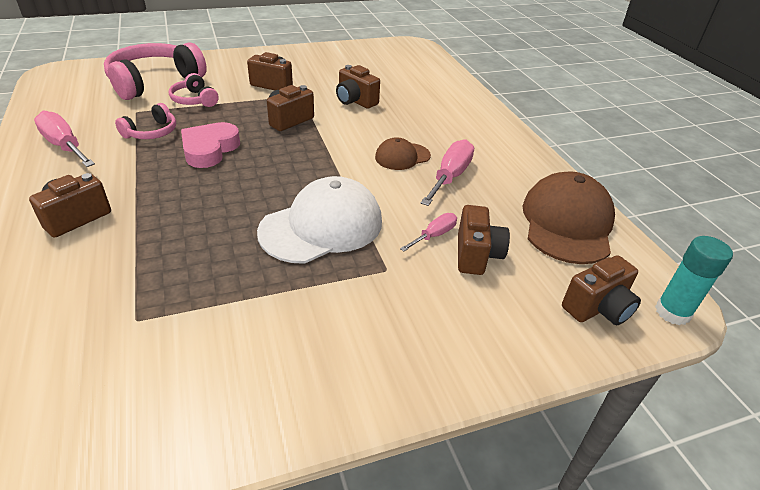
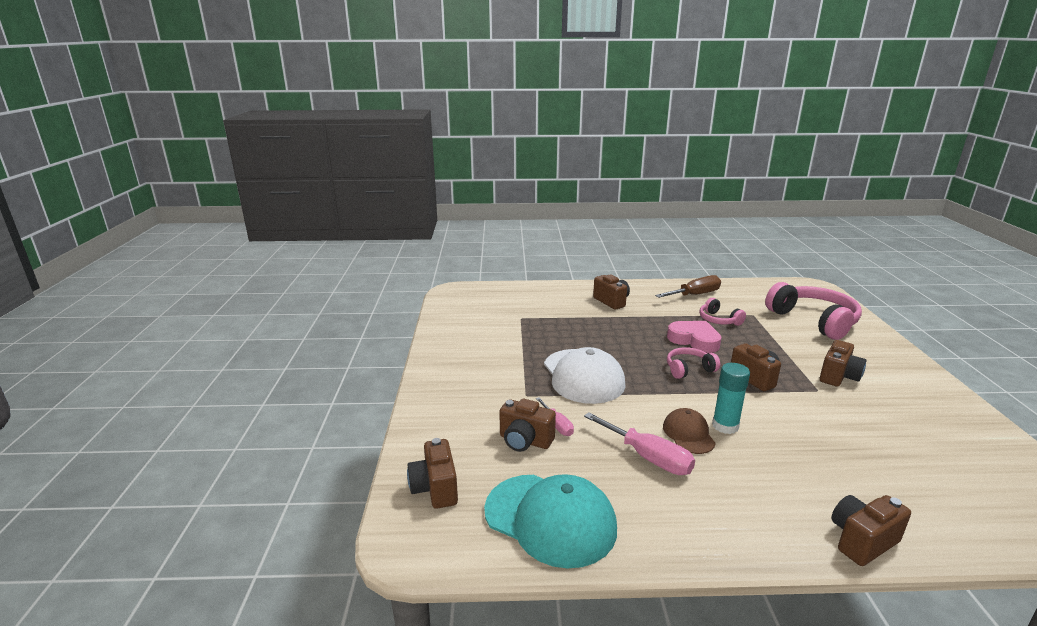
camera: 110 degrees right, 15 degrees down
pink screwdriver [34,111,95,167] -> brown screwdriver [655,275,721,298]
pink headphones [169,73,219,107] -> pink headphones moved to [667,347,720,379]
brown camera [336,65,380,108] -> brown camera moved to [831,495,911,566]
brown cap [523,172,615,264] -> turquoise cap [484,474,617,568]
turquoise glue stick [655,236,733,325] -> turquoise glue stick moved to [712,363,750,434]

